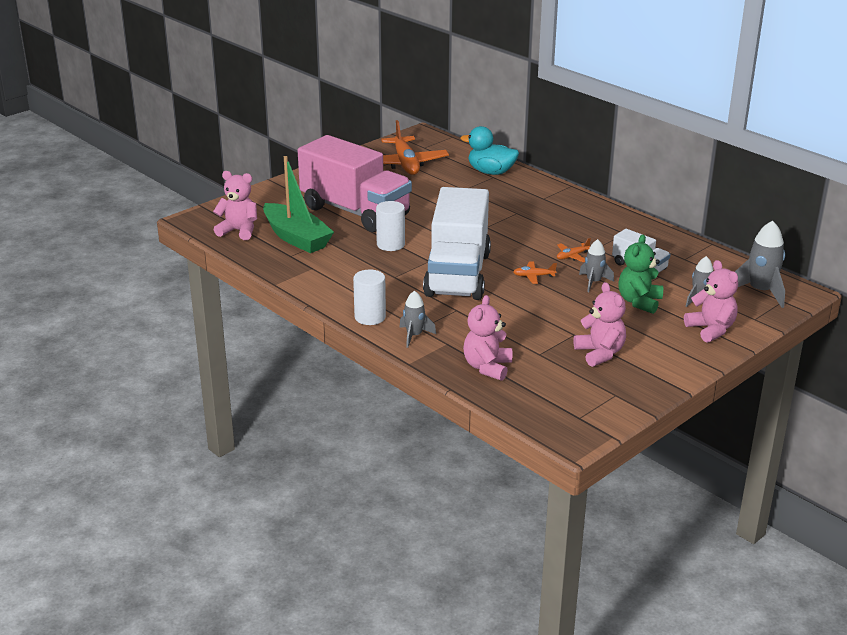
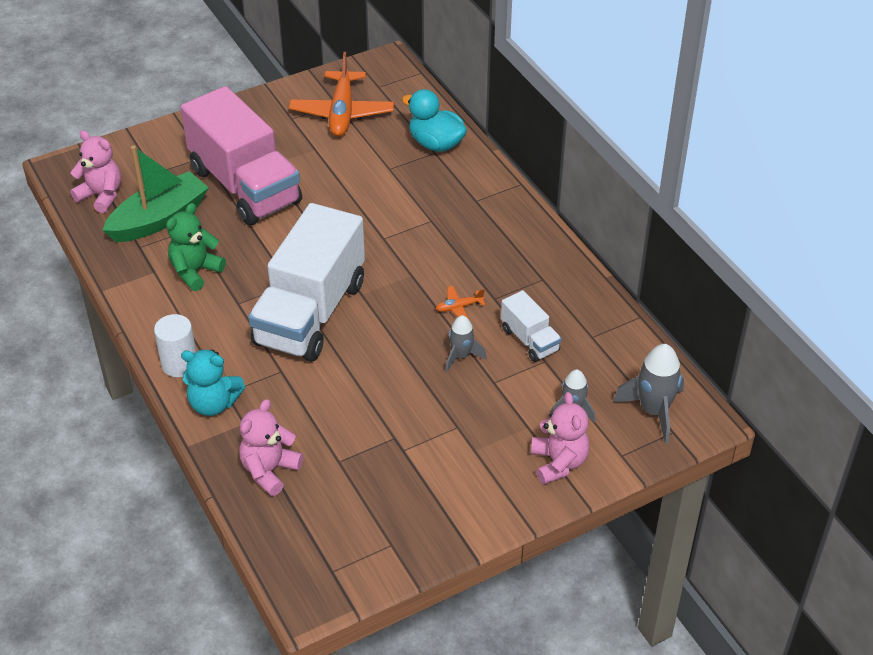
camera: 15 degrees right, 15 degrees up
green boat [263,156,334,253] -> green boat turned 105 degrees counterclockwise [103,145,209,242]
white cylinder [376,201,405,251] -> none
grey rocket [399,291,436,348] -> turquoise teddy bear [181,350,245,416]
orange plane [513,262,557,284] -> none
pink teddy bear [573,282,626,367] -> none
green teddy bear [618,235,663,314] -> green teddy bear moved to [166,203,226,291]

